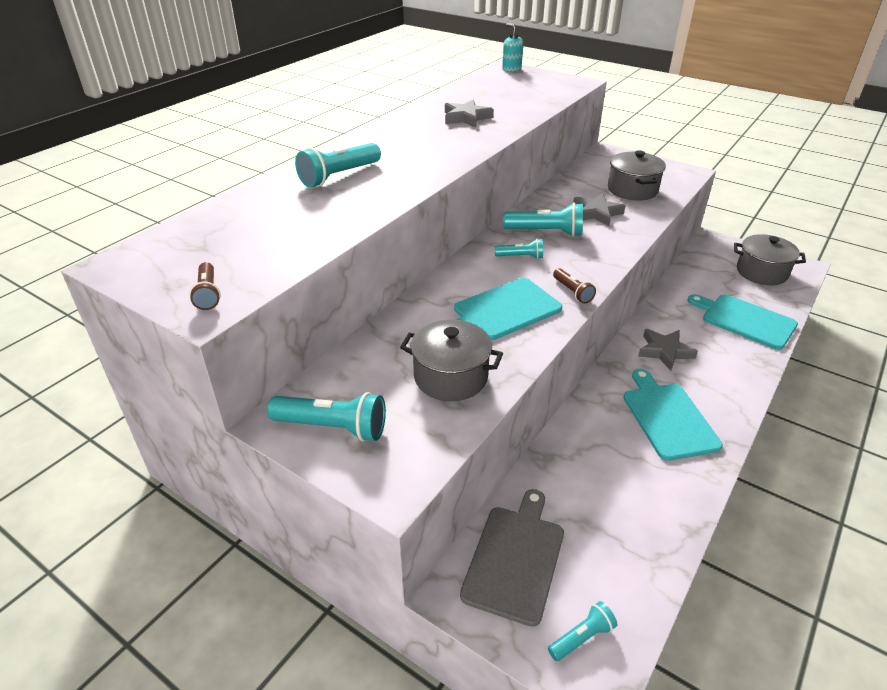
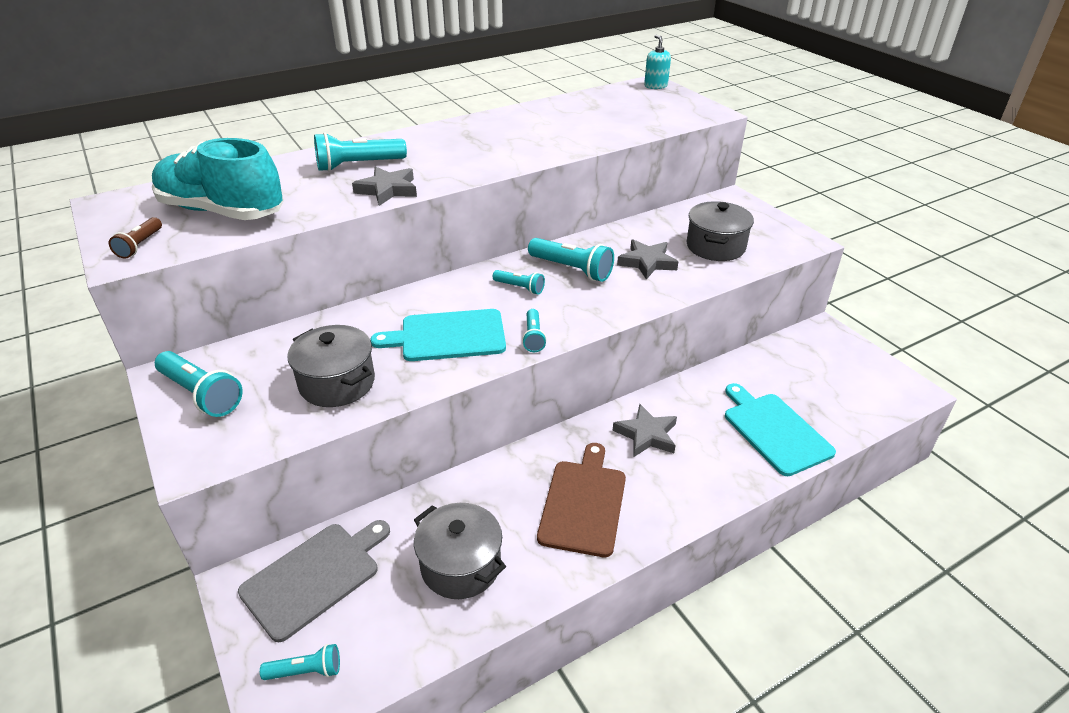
camera: 25 degrees right, 0 degrees up
grey star [445,100,494,127] -> grey star moved to [352,166,417,206]
brown flashlight [553,268,596,304] -> turquoise flashlight [522,309,547,352]
turquoise cutting board [624,369,723,461] -> brown cutting board [537,443,626,557]
grey pot [734,234,806,285] -> grey pot moved to [414,503,506,599]
none -> turquoise shoe [152,138,284,220]

